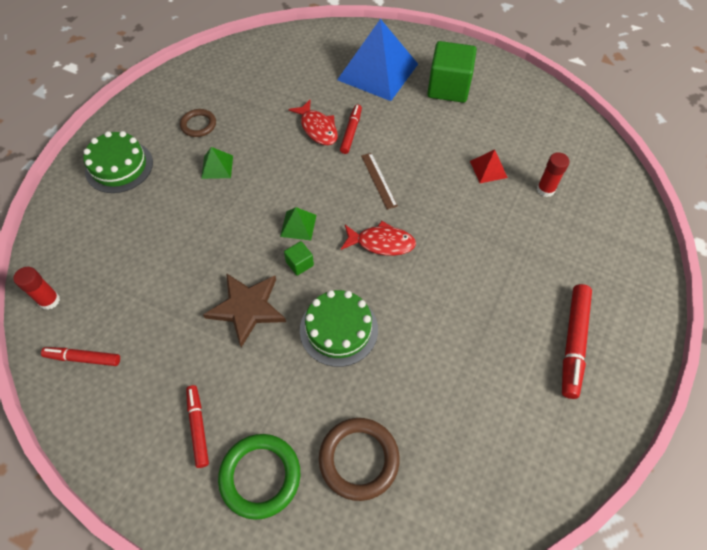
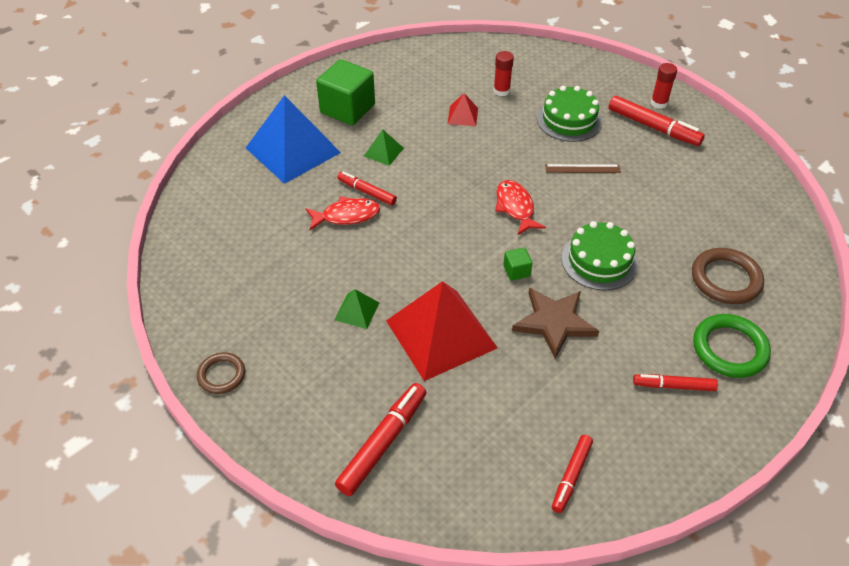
camera: 70 degrees left, 10 degrees down
red glue stick [13,267,60,310] -> red glue stick moved to [651,63,677,109]
green cake [83,131,153,193] -> green cake moved to [537,86,602,142]
brown ring [180,109,216,137] -> brown ring moved to [197,352,245,394]
green pyramid [280,207,317,240] -> green pyramid moved to [364,129,404,166]
red fish [341,221,416,256] -> red fish turned 45 degrees counterclockwise [495,180,546,235]
brown ruler [361,153,398,210] -> brown ruler moved to [545,164,621,173]
none -> red marker [335,383,426,496]
none -> red pyramid [386,281,498,381]

